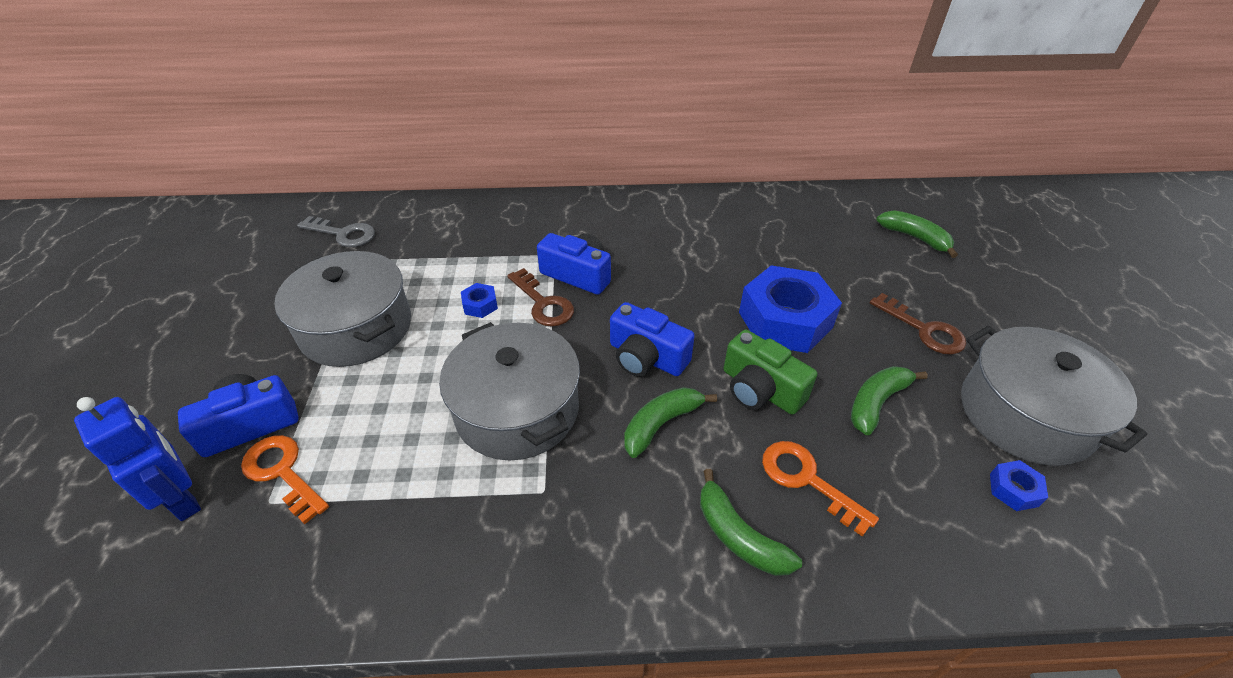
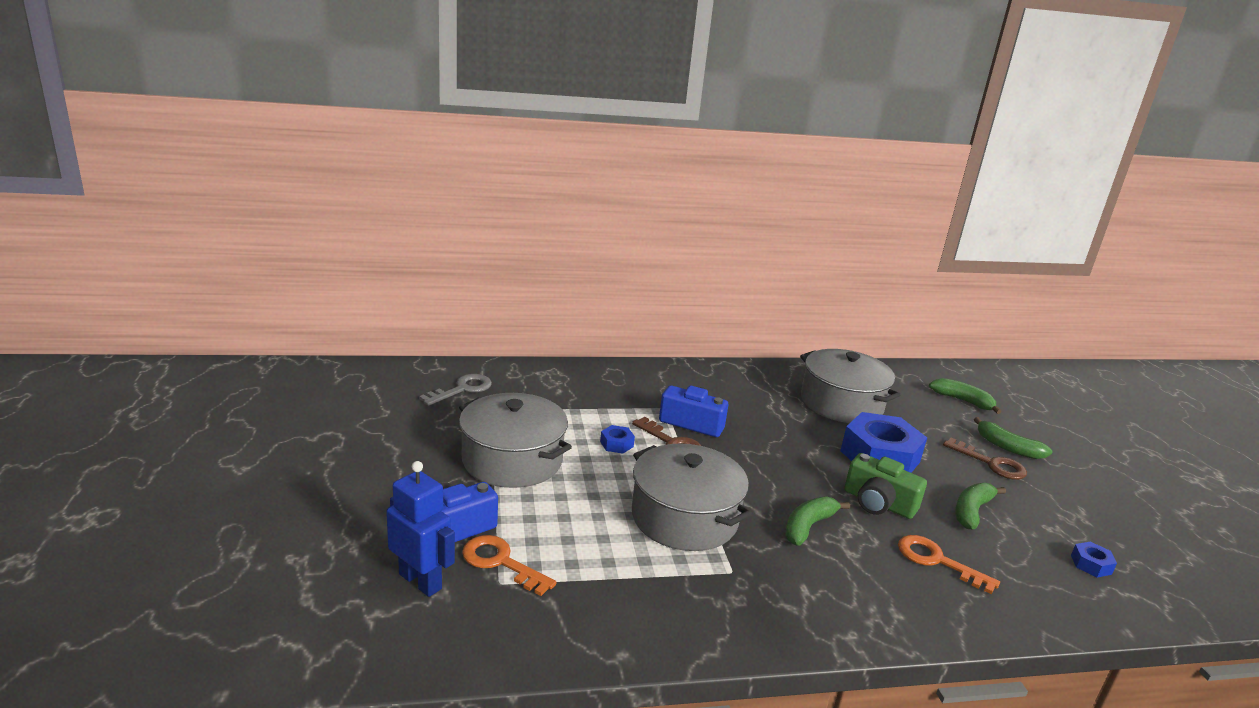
camera: 10 degrees left, 20 degrees down
grey key [297,216,375,247] -> grey key turned 60 degrees counterclockwise [419,374,492,406]
blue camera [610,302,695,377] -> none
green banana [700,469,802,576] -> green banana moved to [974,417,1052,459]
grey pot [961,326,1147,466] -> grey pot moved to [800,349,900,423]

